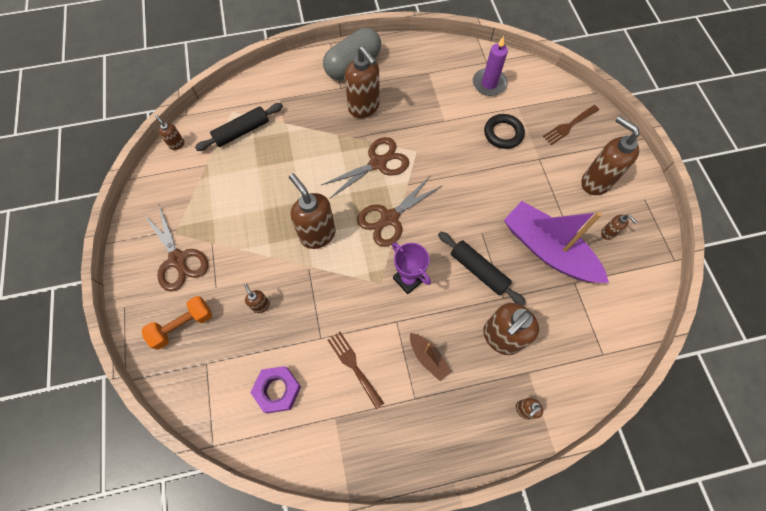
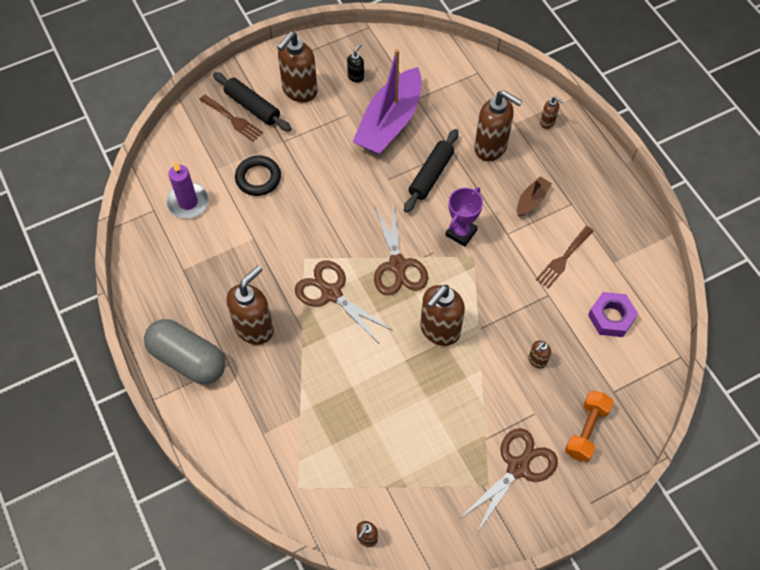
camera: 105 degrees left, 5 degrees down
orange dumbbell [142,296,212,350] -> orange dumbbell turned 75 degrees clockwise [565,391,614,462]
black rolling pin [195,103,283,151] -> black rolling pin moved to [213,72,292,132]
brown scissors [357,175,442,247] -> brown scissors turned 45 degrees clockwise [374,204,428,296]
brown soap dispenser [601,215,637,240] -> black soap dispenser [347,44,364,83]

